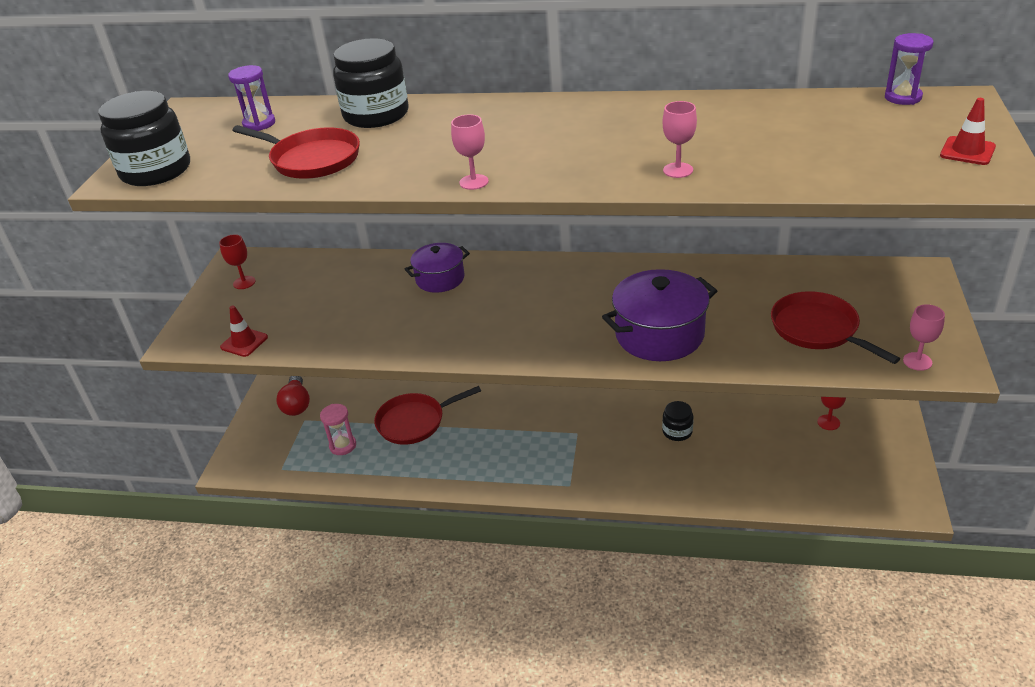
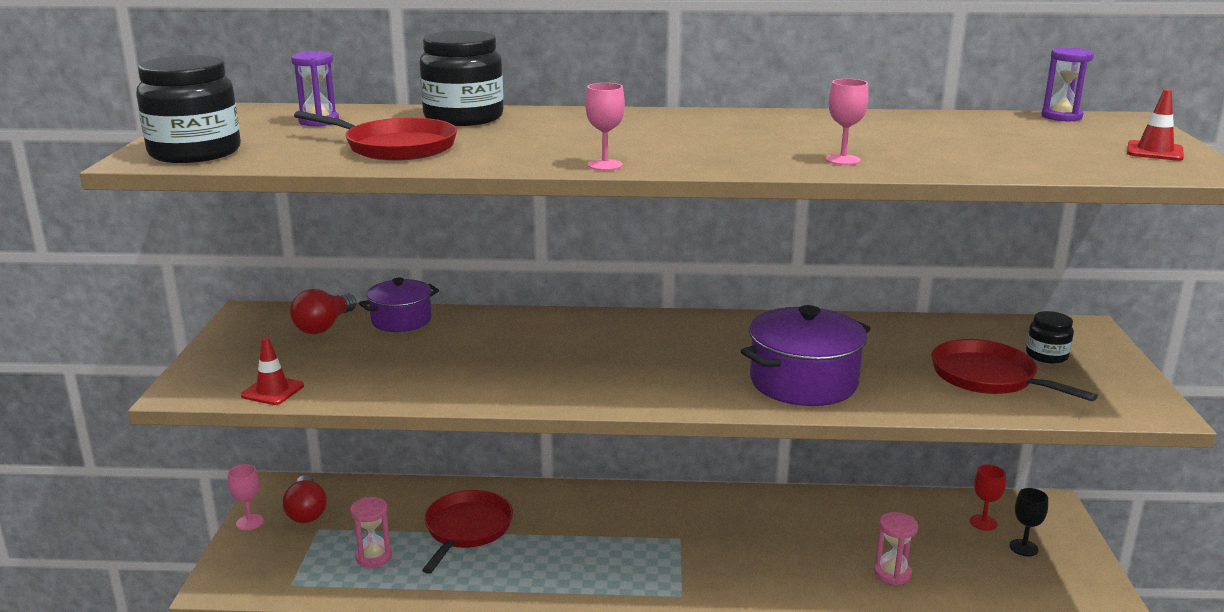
camera: 10 degrees left, 15 degrees down
red goblet [219,234,256,289] -> none
red pan [374,386,481,445] -> red pan turned 135 degrees clockwise [422,490,513,574]
purple pot [405,243,470,293] -> purple pot moved to [359,278,439,332]
black jar [662,401,693,441] -> black jar moved to [1026,311,1074,364]
pink goblet [903,304,945,371] -> pink goblet moved to [228,464,264,530]
none -> red light bulb [290,289,356,334]
none -> pink hourglass [874,512,918,585]
none -> black goblet [1010,488,1048,556]

